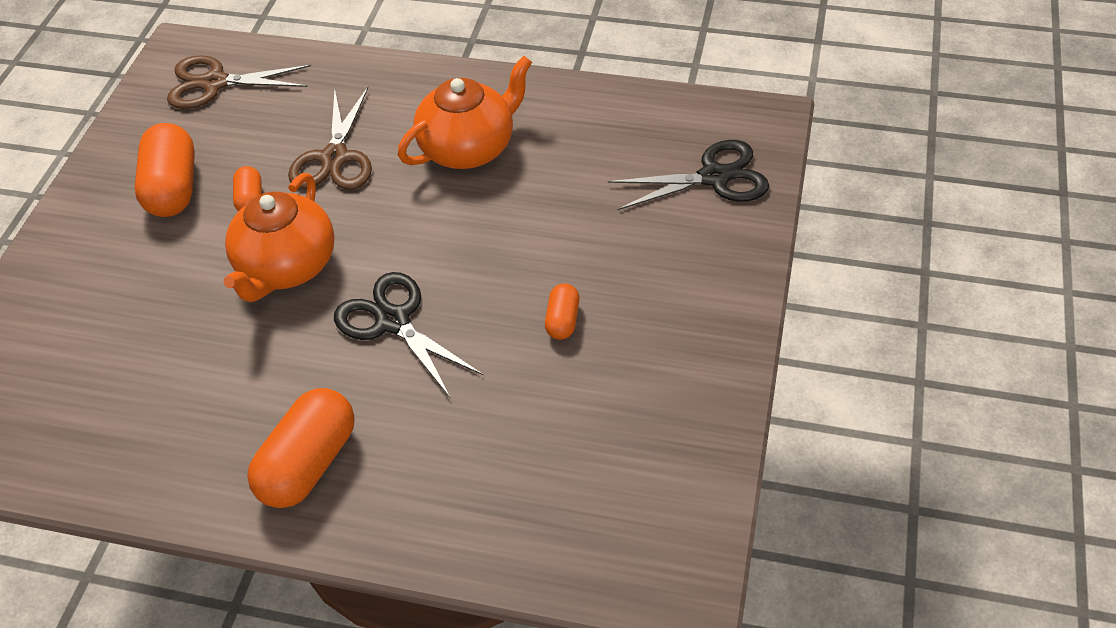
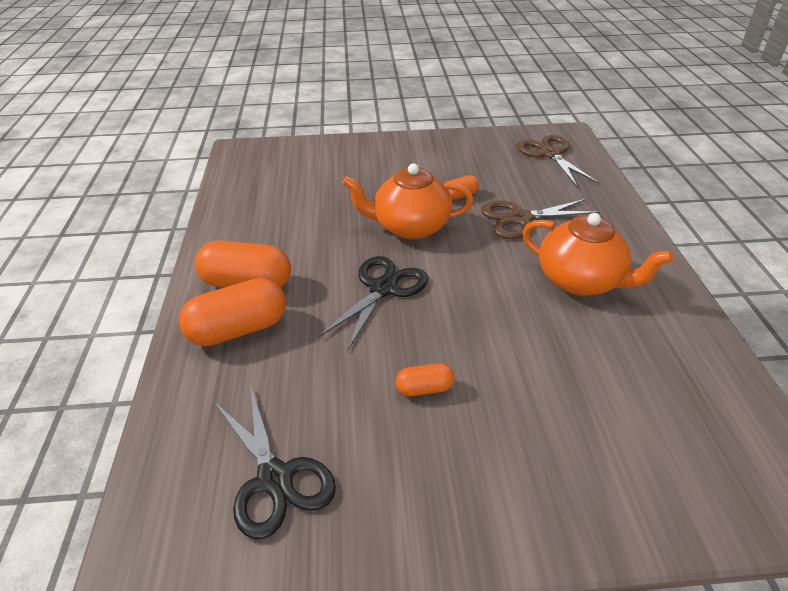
camera: 70 degrees right, 10 degrees down
orange capsule [135,123,195,217] -> orange capsule moved to [179,278,286,346]
black scissors [608,140,769,210] -> black scissors moved to [214,387,336,539]

